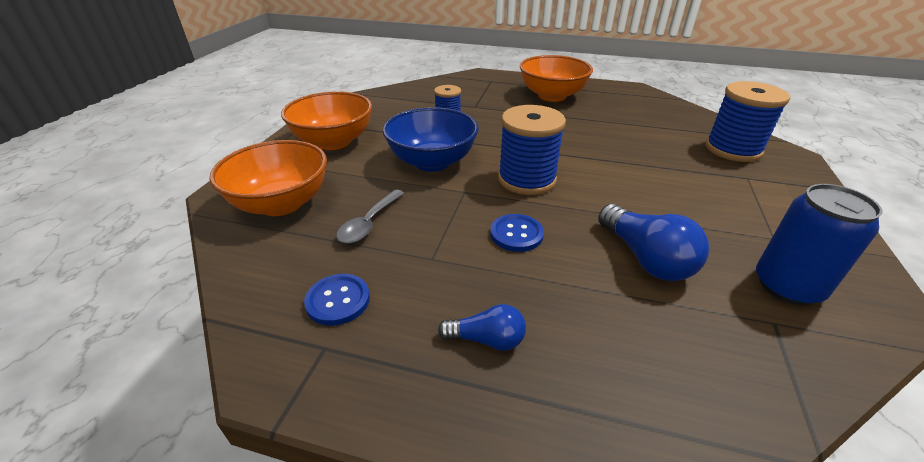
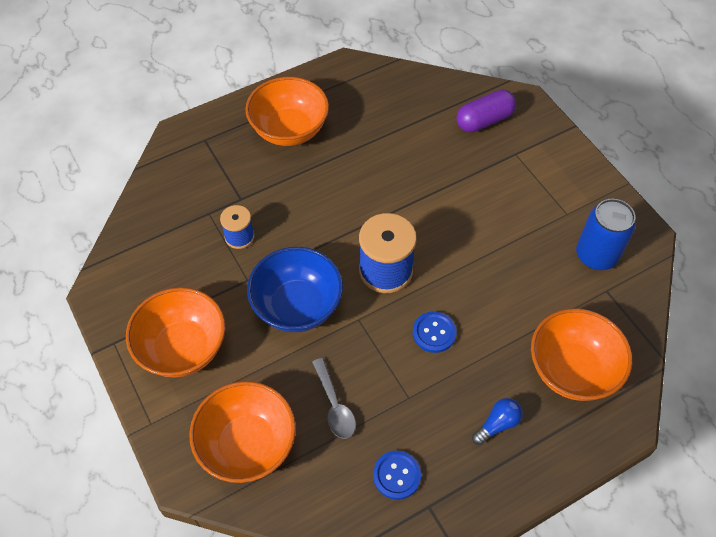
camera: 45 degrees left, 20 degrees up
blue light bulb [598,204,709,281] -> none
blue spool [705,81,790,162] -> purple capsule [456,90,517,132]
none -> orange bowl [531,309,632,401]

